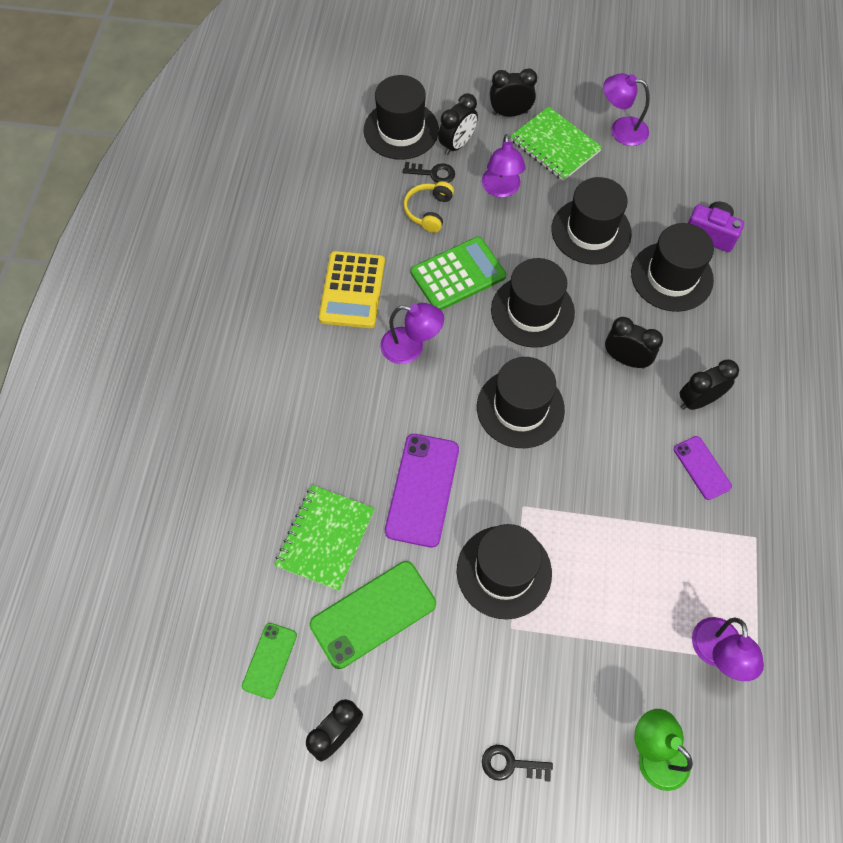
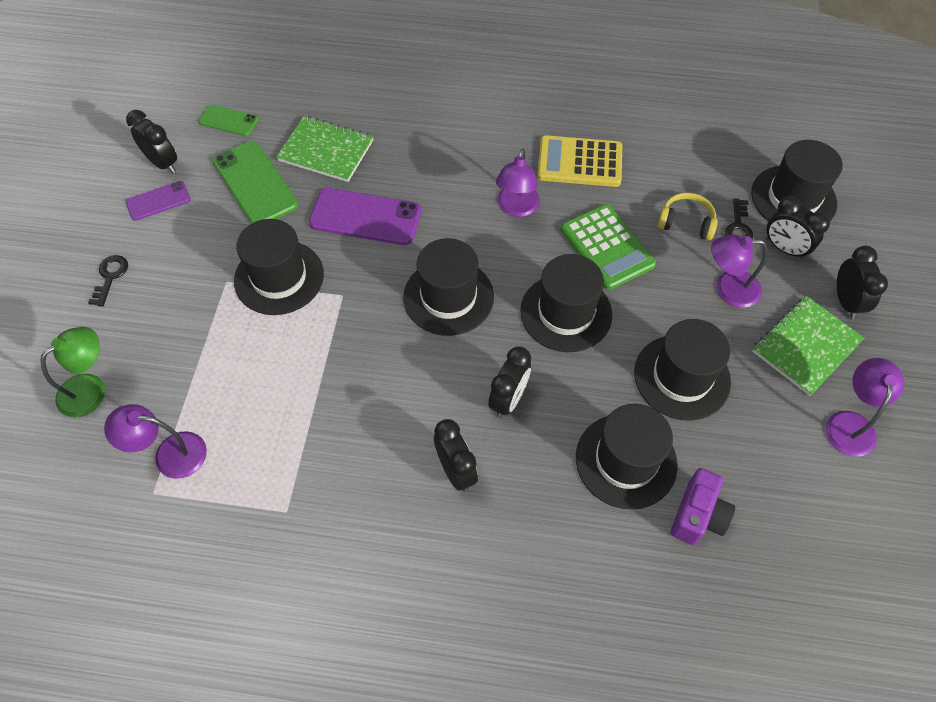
camera: 90 degrees right, 5 degrees down
purple phone [674,436,732,500] -> purple phone moved to [126,181,191,221]

